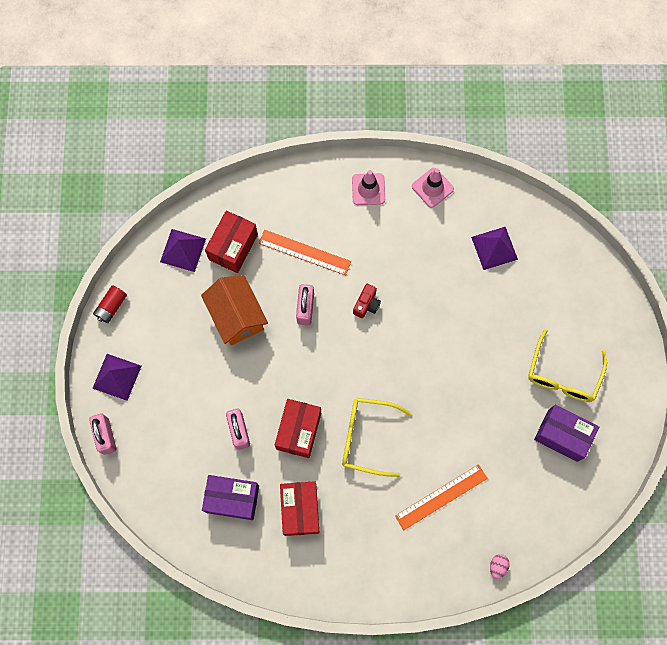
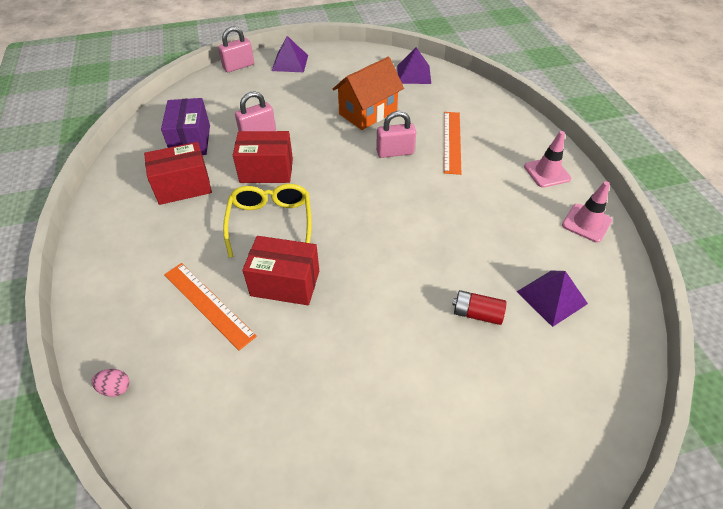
camera: 75 degrees right, 25 degrees down
red battery [93,285,127,323] -> red battery moved to [452,290,506,325]
red box [205,211,258,273] -> red box moved to [242,236,319,305]
red camera [353,284,381,318] -> none
yellow glasses [528,329,607,402] -> none
purple box [534,405,599,462] -> none

